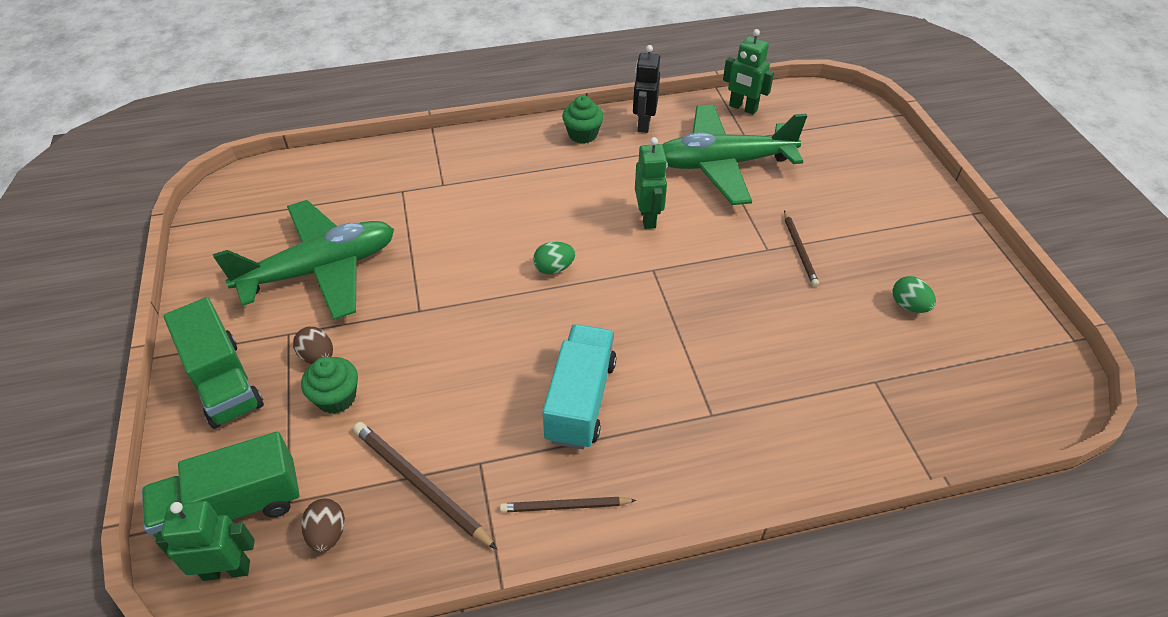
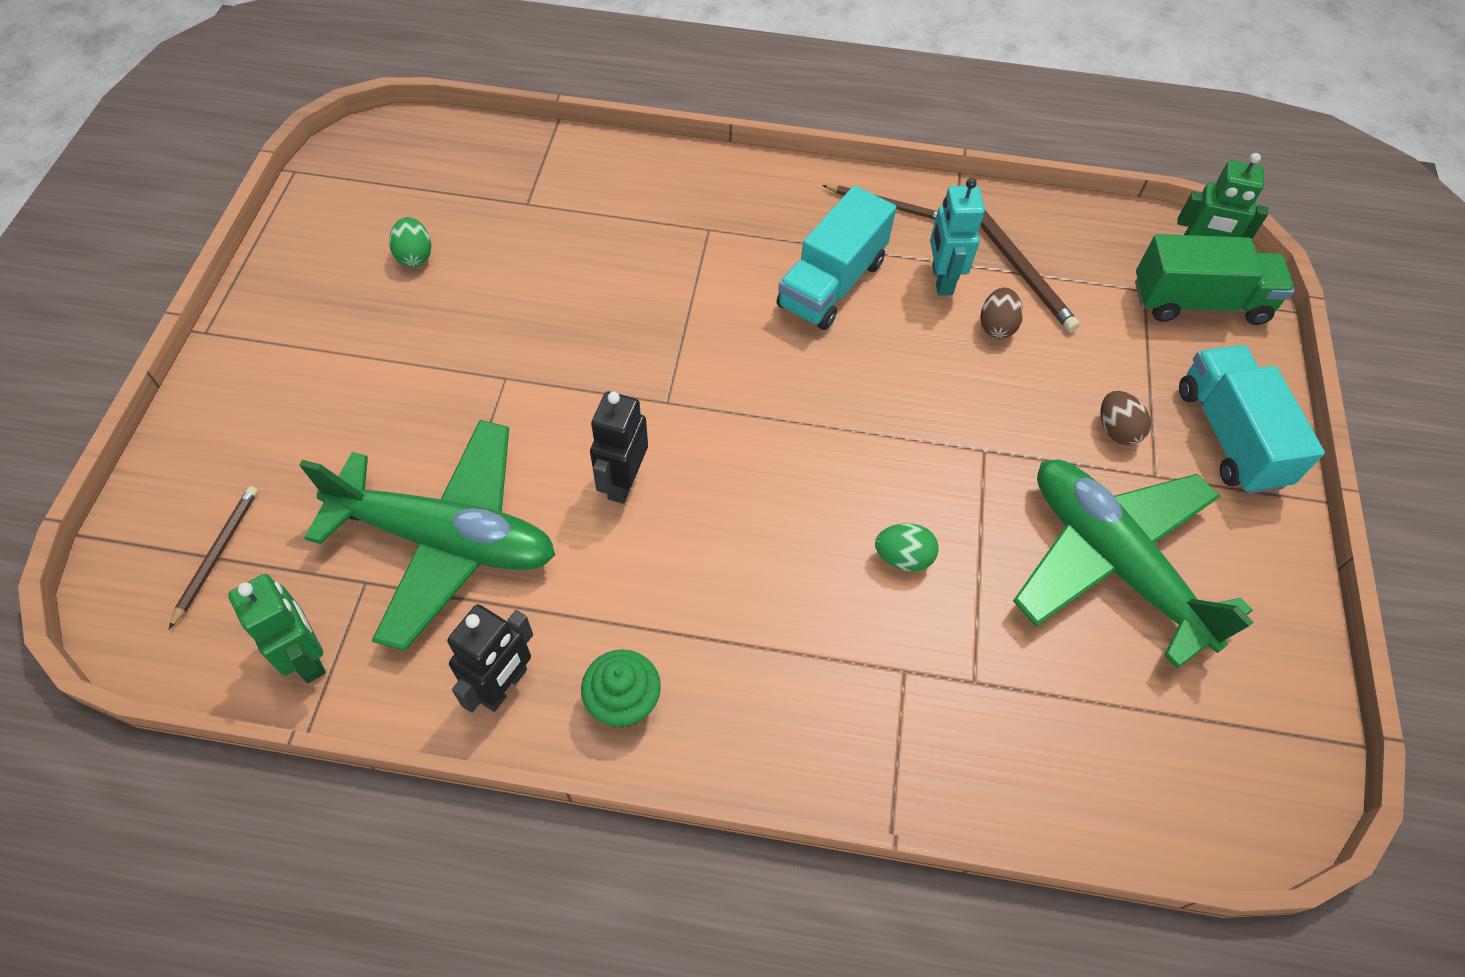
camera: 160 degrees left, 10 degrees up
green truck [163,297,264,429] -> turquoise truck [1179,345,1325,494]
green plane [213,200,394,320] -> green plane turned 60 degrees clockwise [1013,459,1254,669]
green cupcake [301,357,358,414] -> none
brown egg [301,498,345,552] -> brown egg moved to [980,288,1023,339]
green egg [533,242,575,274] -> green egg moved to [875,523,939,571]
green robot [635,137,668,229] -> black robot [590,391,648,504]
brown pencil [784,211,819,287] -> brown pencil moved to [169,486,258,629]
none -> turquoise robot [930,178,985,295]

